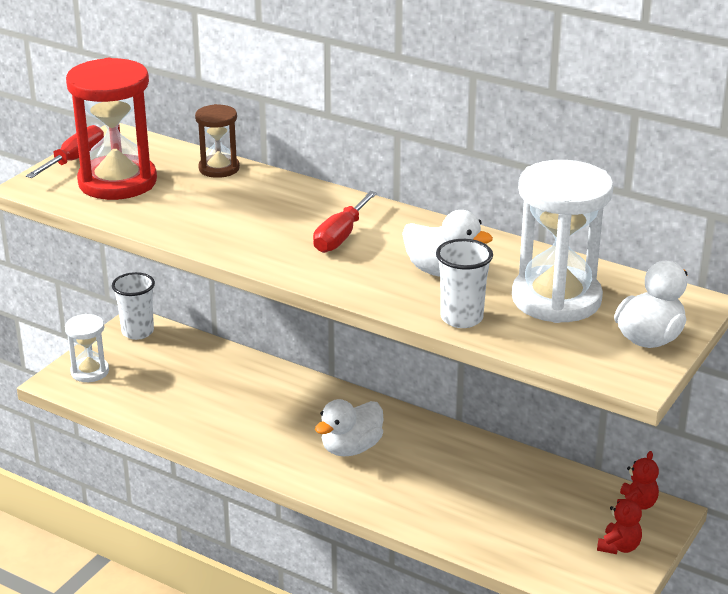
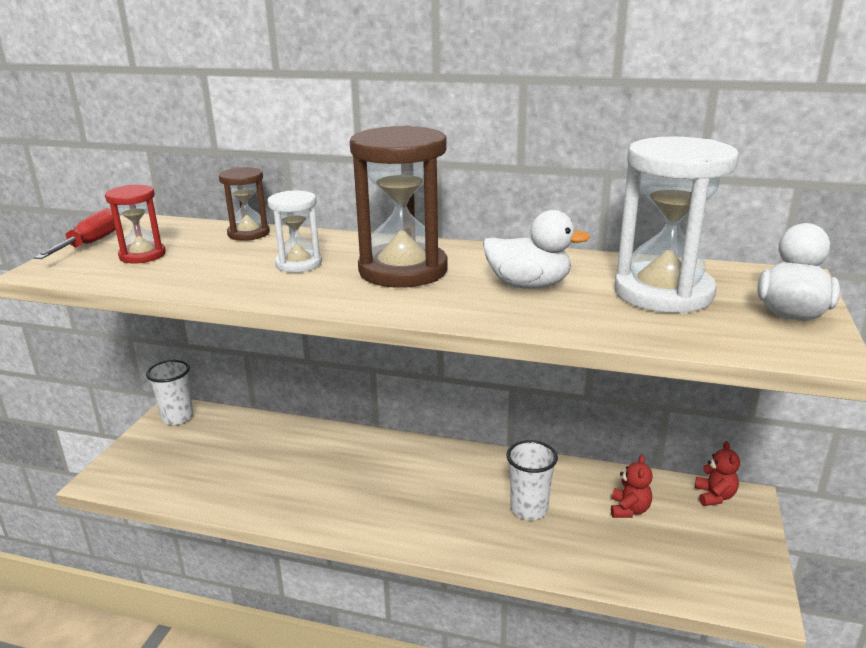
camera: 15 degrees left, 5 degrees down
white hourglass [65,314,109,382] -> white hourglass moved to [268,191,322,272]
red hourglass [66,58,157,200] -> red hourglass [105,185,166,263], size x0.53
red screwdriver [313,191,377,253] -> brown hourglass [350,126,448,288]
white duck [315,399,384,456] -> none
white cup [436,239,493,328] -> white cup moved to [506,440,558,520]
red teddy bear [597,493,642,554] -> red teddy bear moved to [611,455,653,518]

